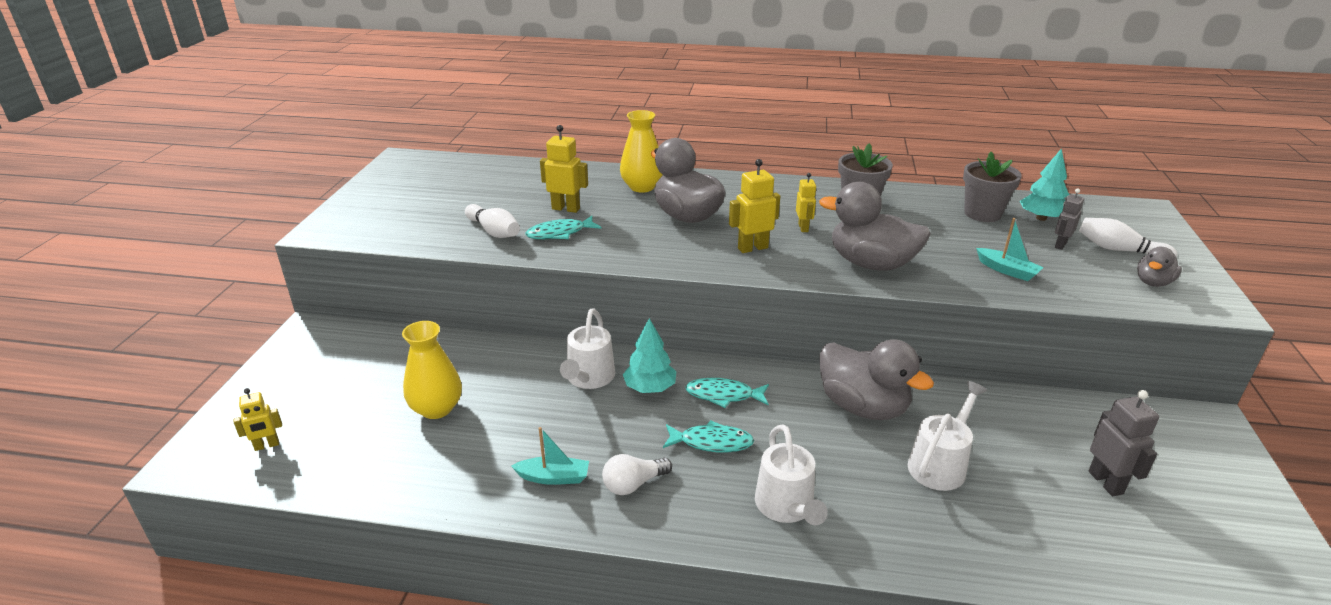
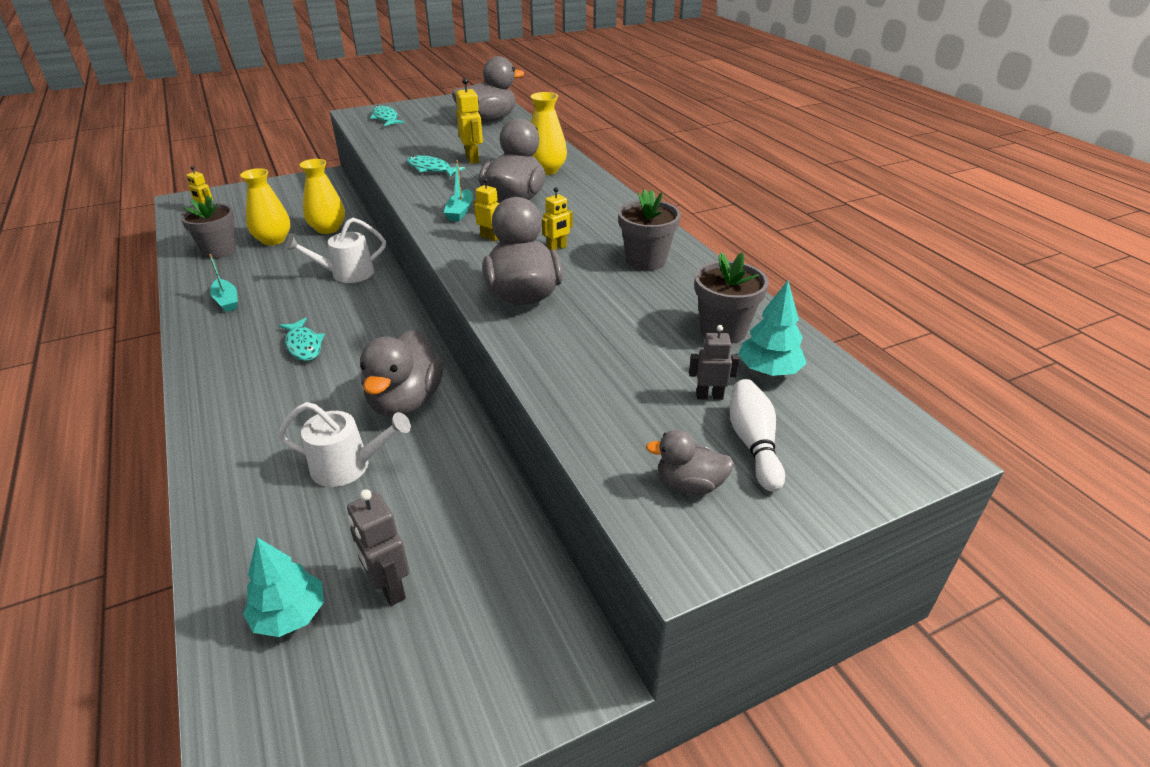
camera: 55 degrees right, 5 degrees up
white bowling pin [465,204,520,238] -> none
white light bulb [602,454,672,495] -> none
turquoise tree [623,318,677,393] -> turquoise tree moved to [243,537,324,637]
turquoise fish [685,378,769,408] -> turquoise fish moved to [370,105,405,126]
yellow robot [729,159,780,253] -> yellow robot [474,178,500,241], size x0.65
white watering can [755,424,828,525] -> none
turquoise boat [976,218,1044,281] -> turquoise boat moved to [444,160,473,221]
grey robot [1088,390,1159,496] -> grey robot turned 105 degrees clockwise [347,489,410,606]
none -> grey flower pot [180,195,236,259]
none -> yellow vase [300,159,345,234]
none -> grey duck [452,56,524,123]

